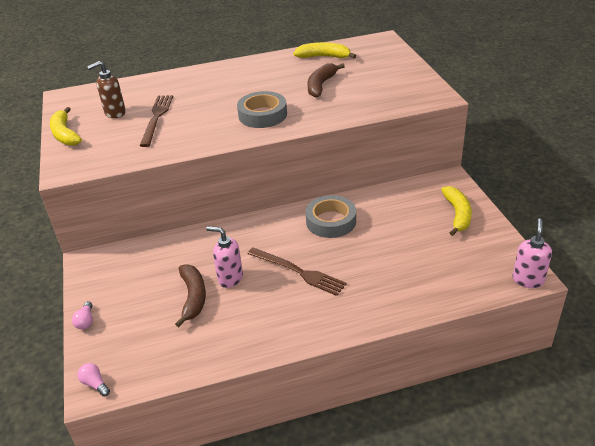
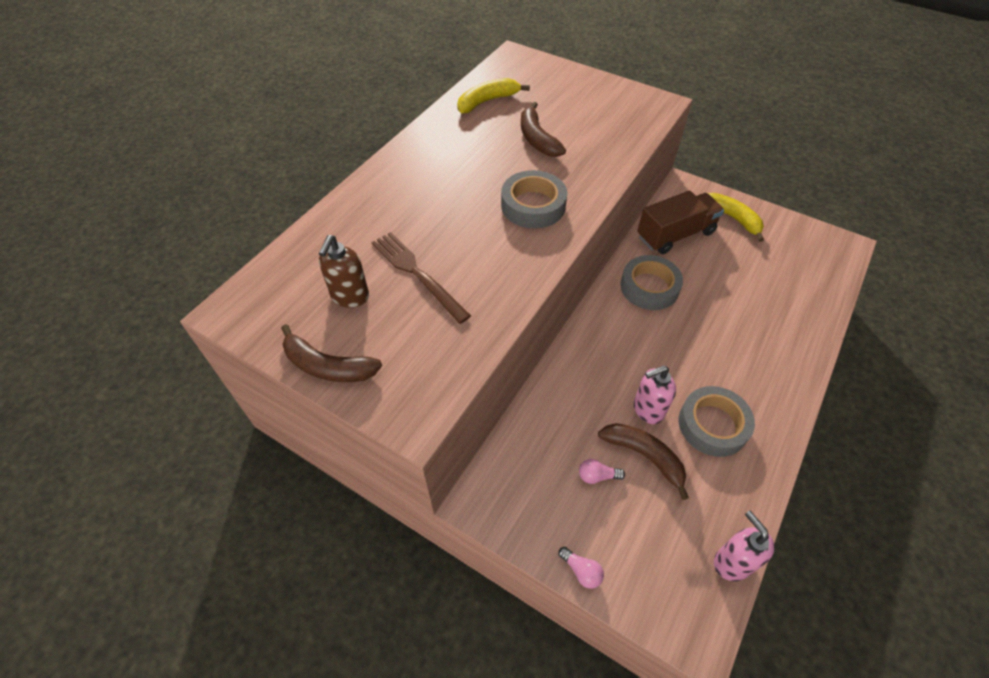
camera: 45 degrees left, 15 degrees up
yellow banana [50,107,82,146] -> brown banana [281,324,382,382]
pink light bulb [78,363,110,397] -> pink light bulb moved to [579,459,625,484]
brown fork [247,248,347,296] -> none
pink soap dispenser [512,218,552,288] -> pink soap dispenser moved to [714,511,775,581]
none -> brown truck [637,191,724,254]
none -> grey tape [679,386,755,457]

